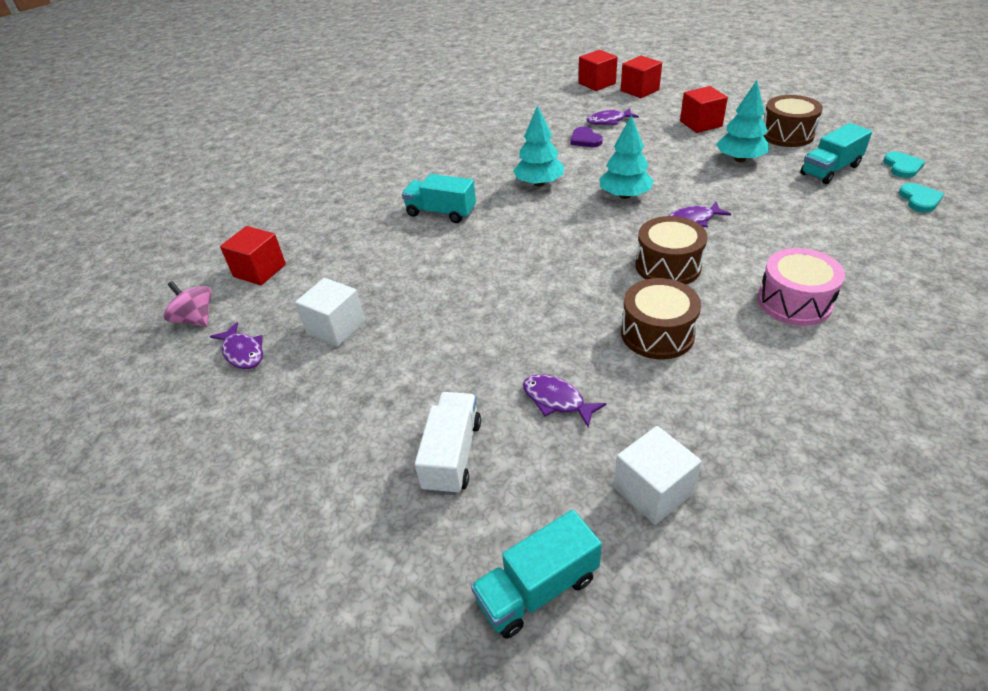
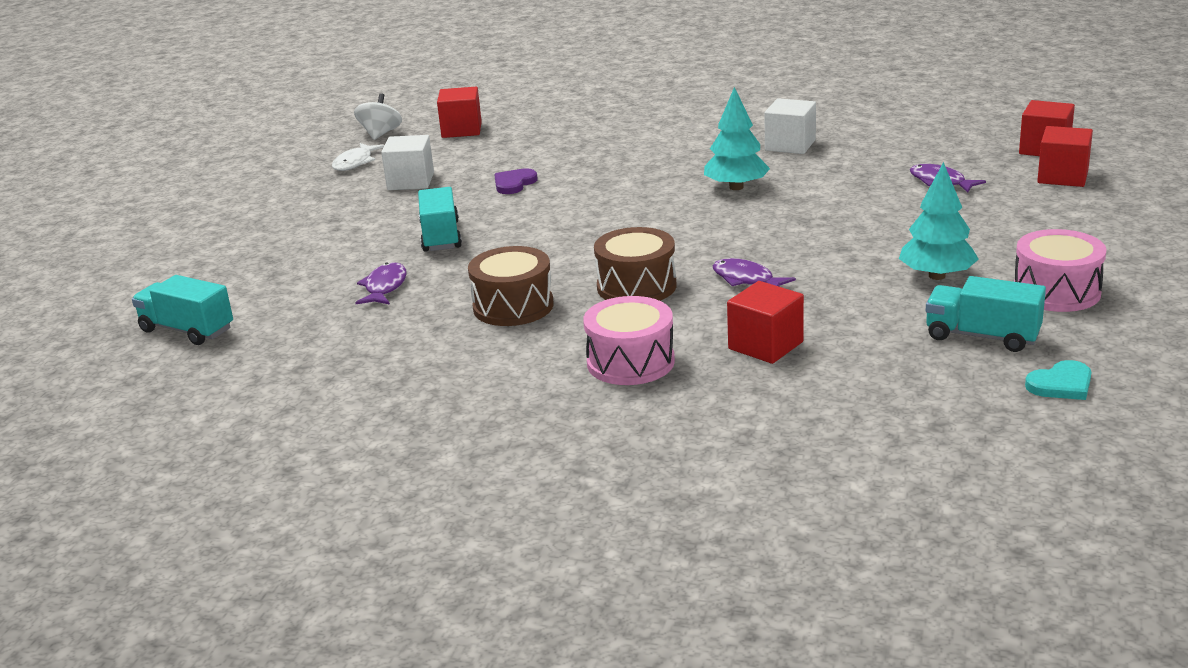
camera: 60 degrees right, 15 degrees down
pink spinning top [164,281,212,327] -> white spinning top [354,93,402,140]
purple fish [210,322,263,369] -> white fish [332,143,384,171]
turquoise truck [402,174,476,223] -> turquoise truck moved to [418,187,462,252]
white truck [415,392,481,495] -> none
purple heart [570,127,603,147] -> purple heart moved to [494,168,538,194]
turquoise tree [599,115,654,199] -> none
white cube [614,426,702,525] -> white cube moved to [764,98,816,154]
red cube [680,86,728,133] -> red cube moved to [727,281,804,364]
brown drum [763,95,823,147] -> pink drum [1014,229,1106,312]
turquoise heart [898,183,944,212] -> none

